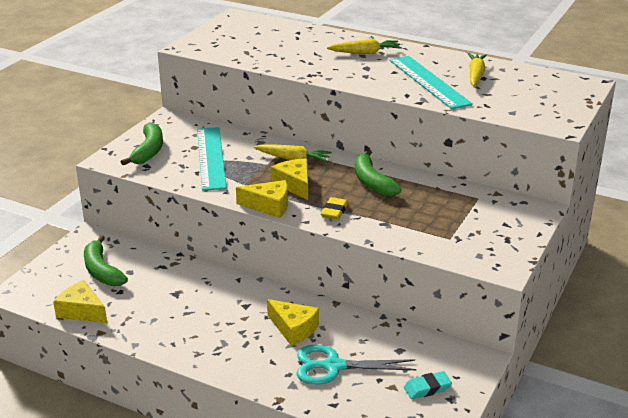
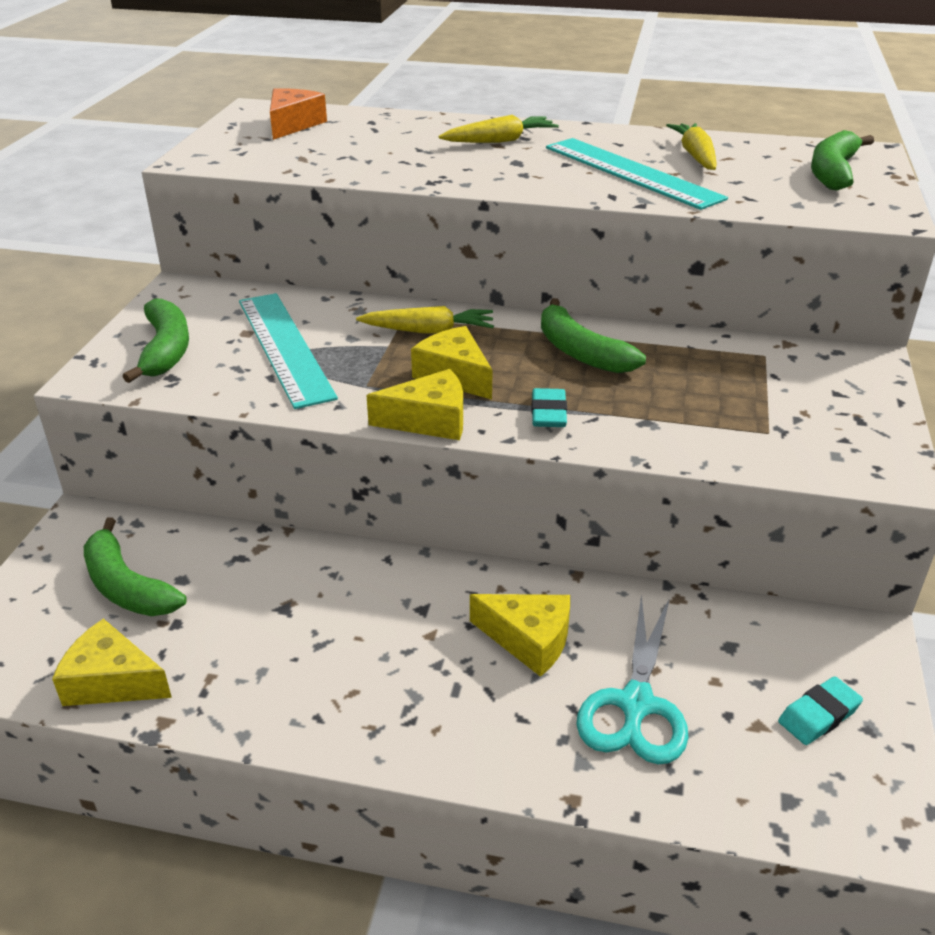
camera: 15 degrees left, 5 degrees up
turquoise scissors [297,345,417,385] -> turquoise scissors turned 60 degrees counterclockwise [576,595,689,764]
yellow eraser [321,197,348,220] -> turquoise eraser [531,388,567,427]
none -> orange cheese [270,88,327,140]
none -> green banana [811,130,874,190]

